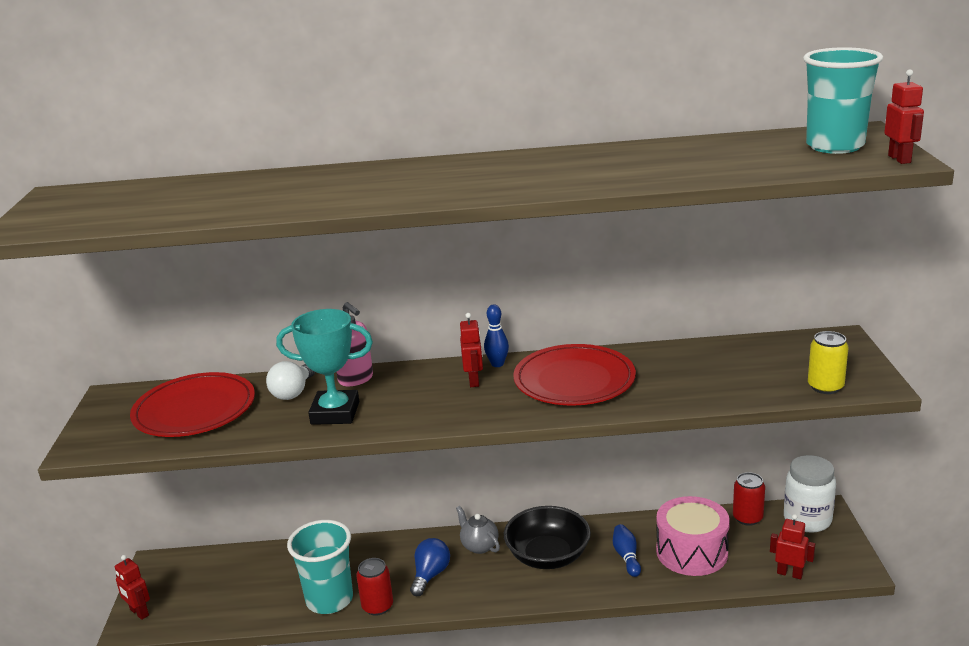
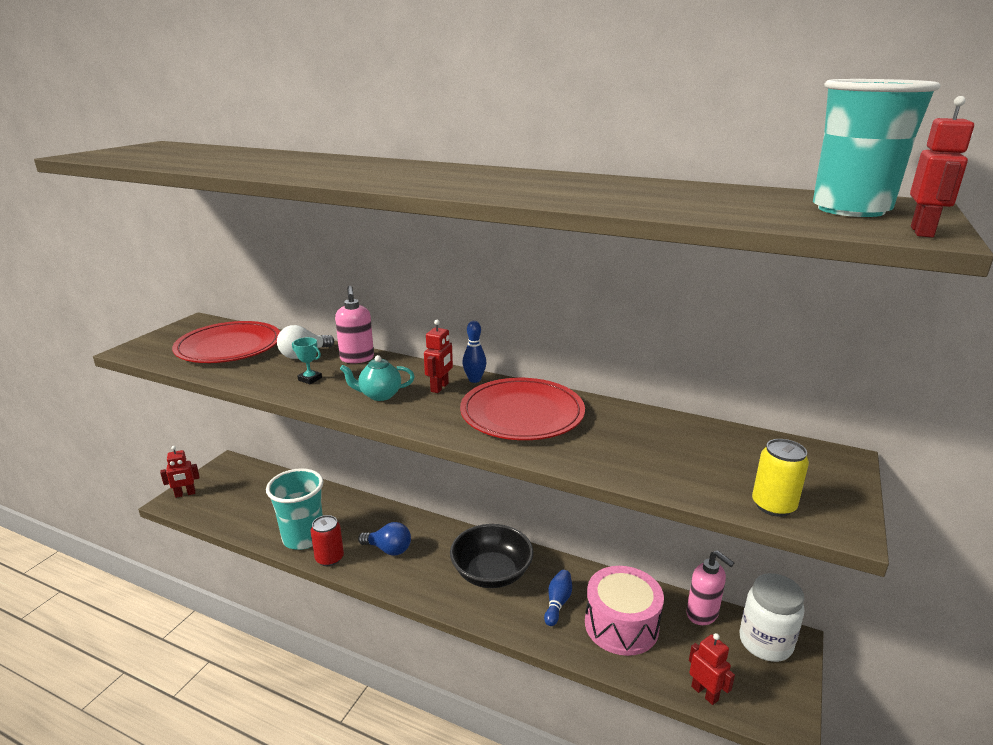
camera: 25 degrees right, 0 degrees up
red robot [115,555,150,620] -> red robot turned 90 degrees counterclockwise [160,446,200,498]
turquoise trophy [276,309,373,425] -> turquoise trophy [292,337,322,384], size x0.44
blue light bulb [410,538,450,596] -> blue light bulb turned 60 degrees clockwise [358,522,411,556]
grey teapot [456,506,500,554] -> none
red can [733,472,765,526] -> pink soap dispenser [686,550,734,625]
none -> turquoise teapot [340,355,415,401]

